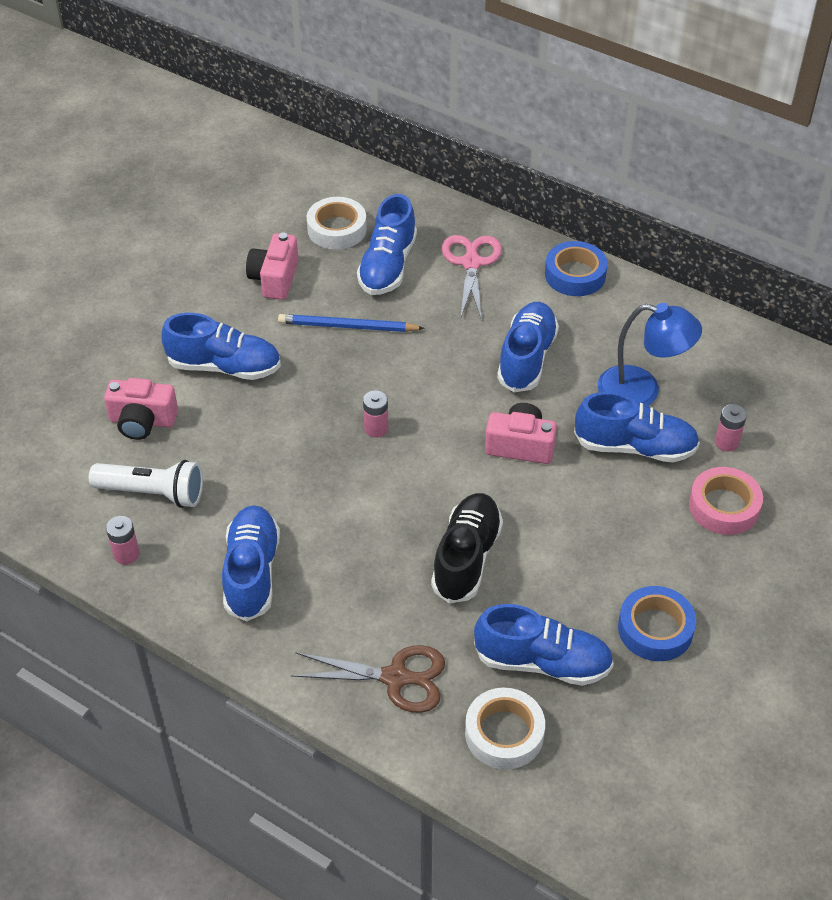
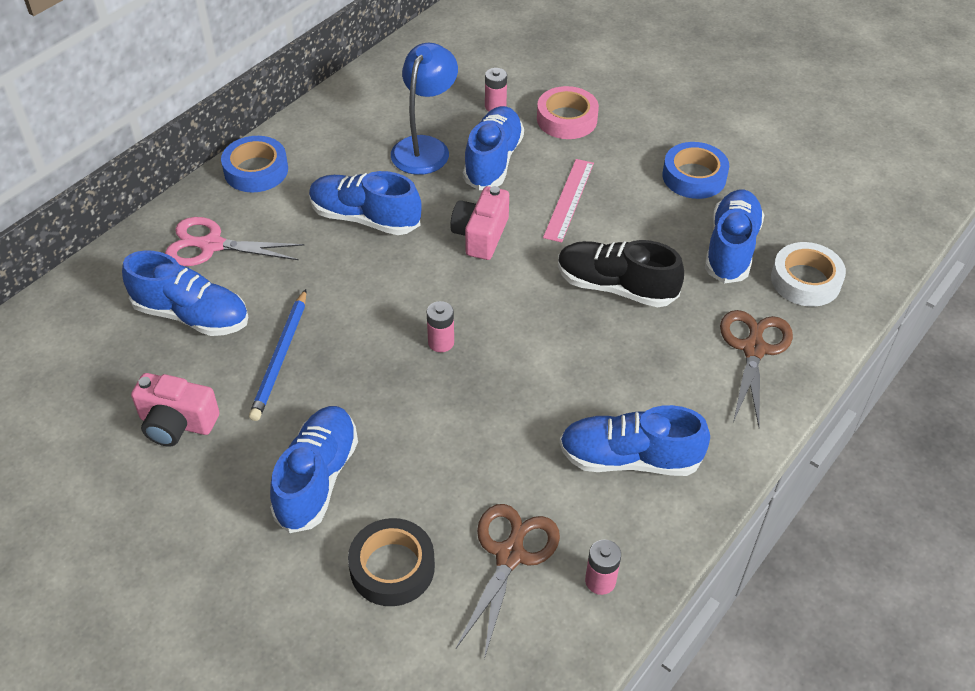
camera: 85 degrees left, 0 degrees up
white flashlight [89,460,203,508] -> brown scissors [456,504,560,659]
pink camera [104,378,178,440] -> black tape [348,518,435,606]
white tape [307,197,367,250] -> none
none -> pink ruler [543,159,594,243]

